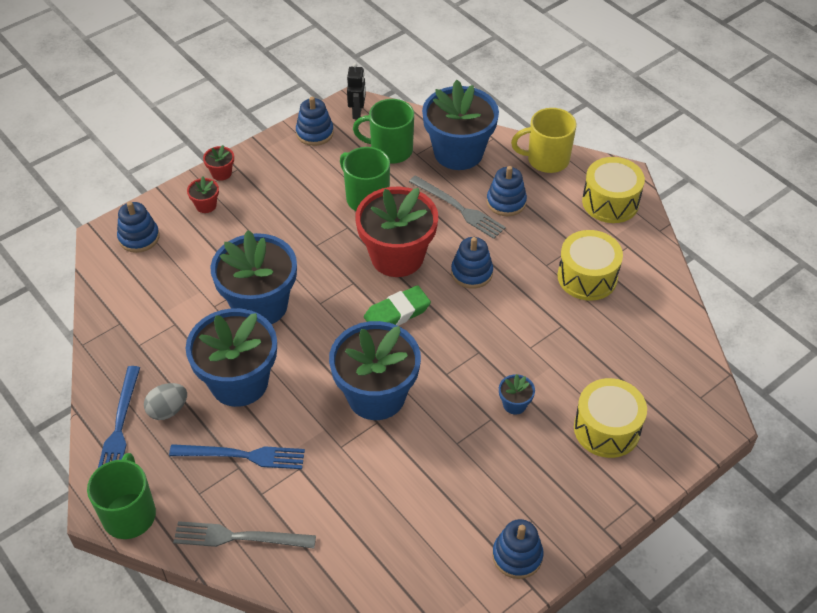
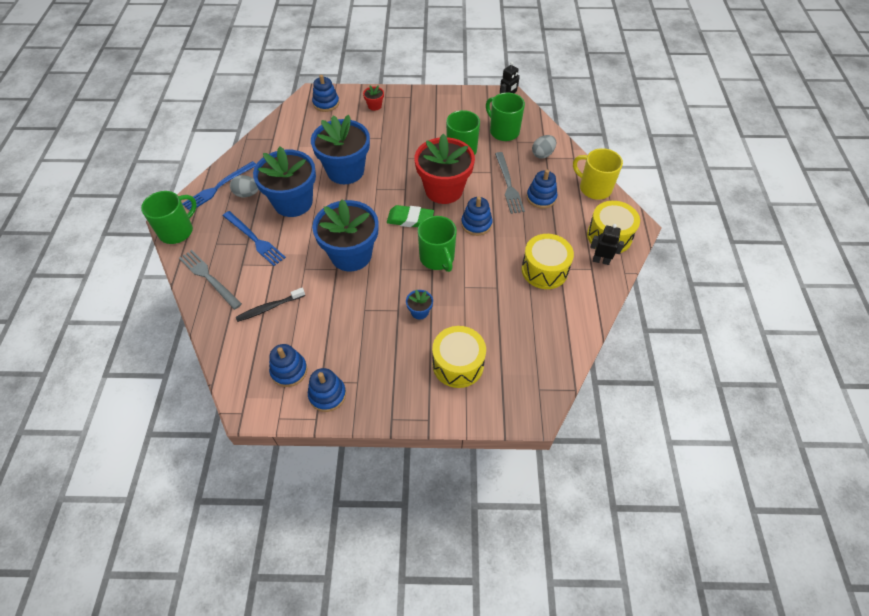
camera: 40 degrees right, 5 degrees up
red flower pot [203,145,234,181] -> none
blue stacking toy [296,97,334,146] -> blue stacking toy moved to [269,344,307,387]
blue flower pot [422,80,499,170] -> grey egg [532,135,556,159]
none -> black toothbrush [236,288,305,322]
none -> green mug [418,216,457,272]
none -> black robot [590,224,624,265]

